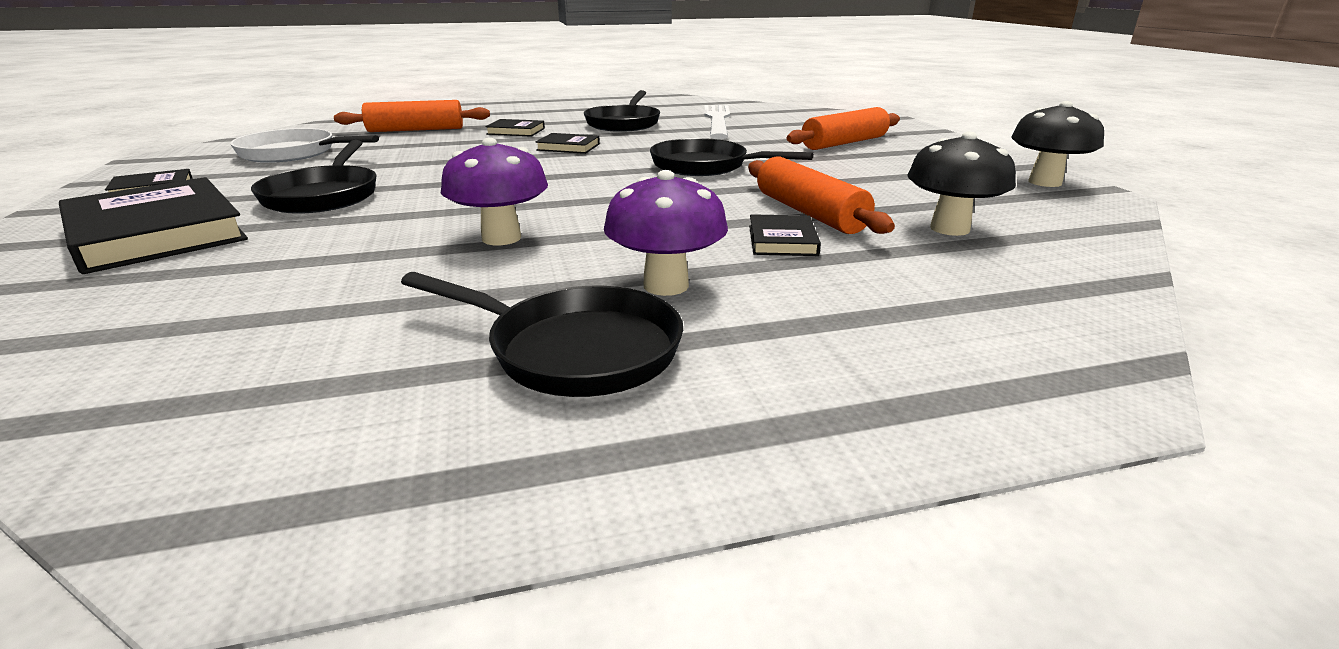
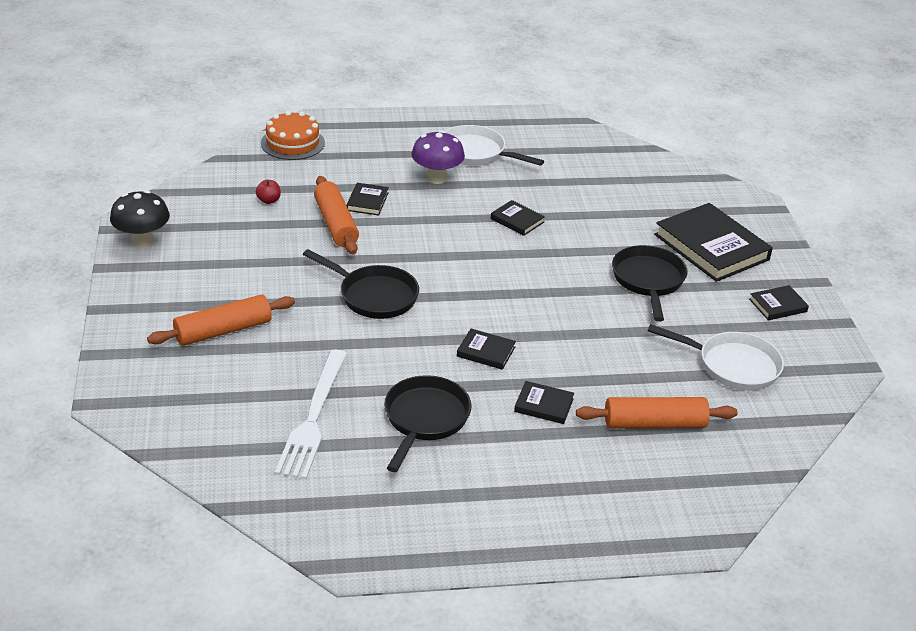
camera: 175 degrees left, 10 degrees up
black pan [401,272,683,397] -> white pan [444,125,544,166]
purple mushroom [441,138,548,245] -> black book [491,200,545,236]
black mushroom [907,132,1016,236] -> red apple [256,180,281,204]
none -> orange cake [261,111,325,160]

